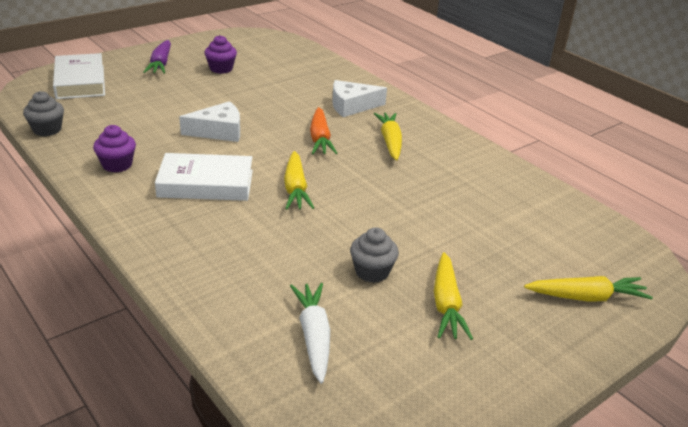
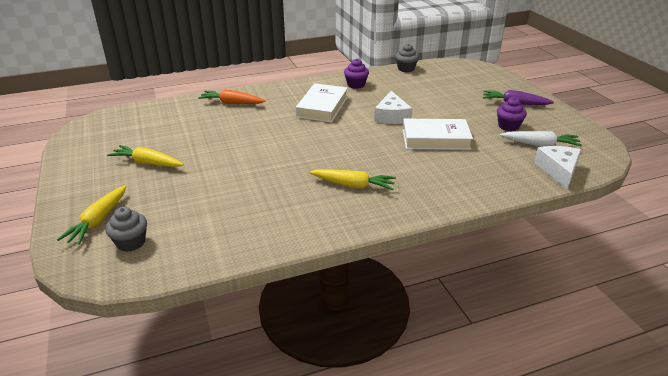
camera: 110 degrees right, 0 degrees up
white book [53,53,105,99] -> white book moved to [403,119,473,150]
yellow carrot [284,151,314,210] -> none
white carrot [290,283,330,384] -> white carrot moved to [500,131,582,147]
orange carrot [310,107,337,154] -> orange carrot moved to [198,90,266,104]
white cheese [332,80,387,117] -> white cheese moved to [534,146,581,189]
grey cupcake [350,227,399,283] -> grey cupcake moved to [106,207,147,252]

